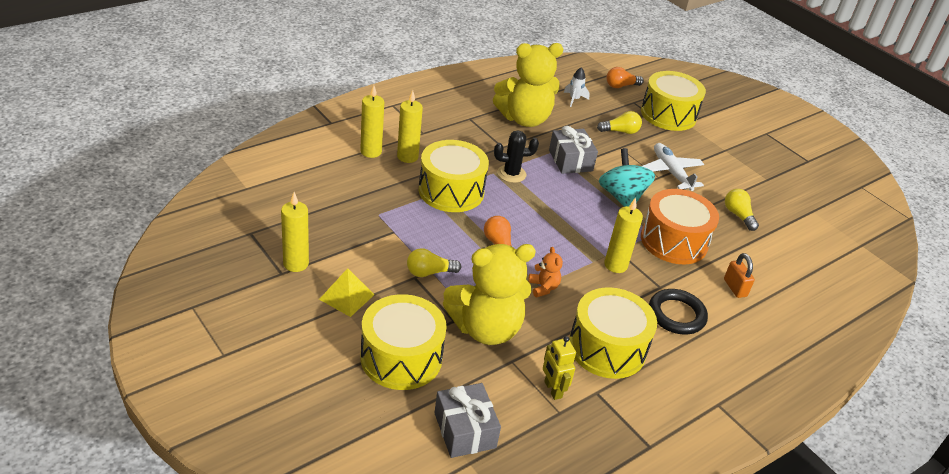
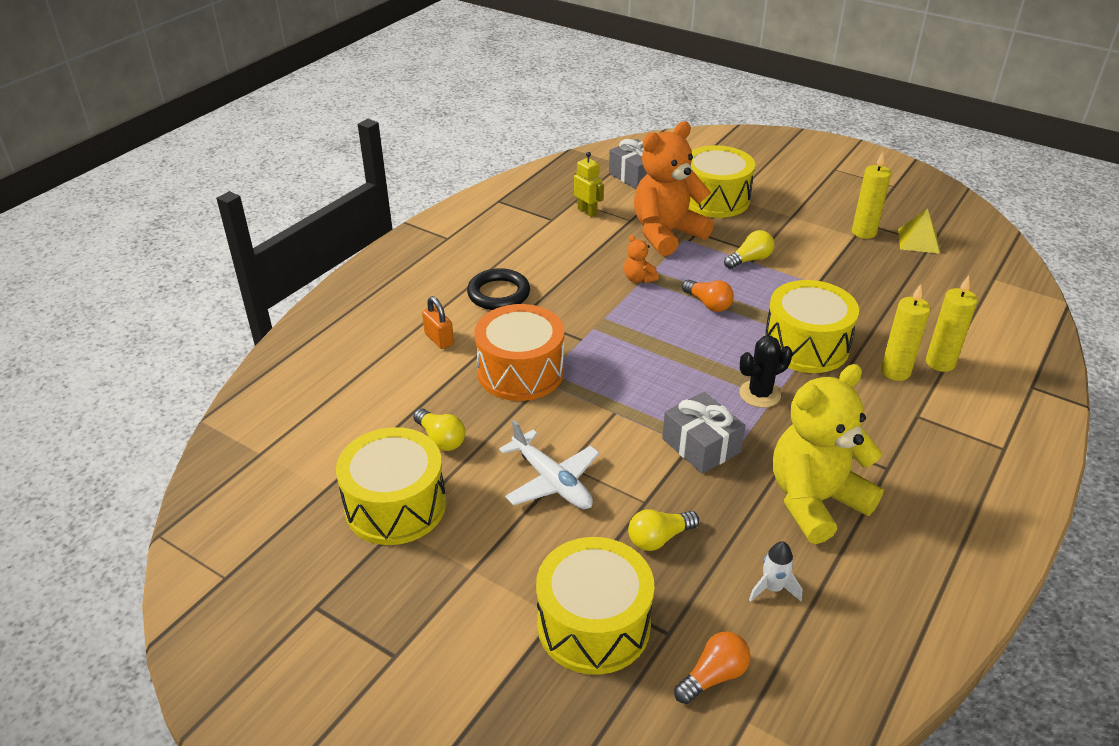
camera: 165 degrees right, 0 degrees up
yellow pyramid [319,268,374,317] -> yellow pyramid moved to [898,208,940,254]
yellow teddy bear [443,244,536,345] -> orange teddy bear [634,121,714,256]
yellow drum [569,287,657,379] -> yellow drum moved to [336,427,446,545]
turquoise spinning top [599,148,655,207] -> none
yellow candle [604,197,643,273] -> none

